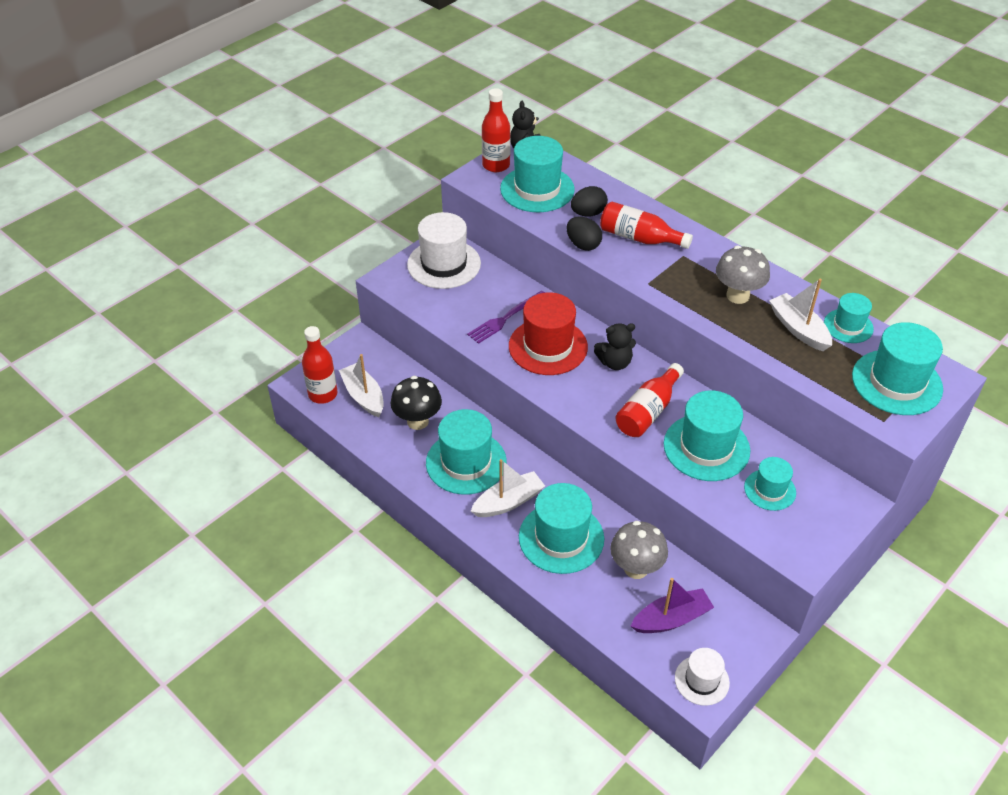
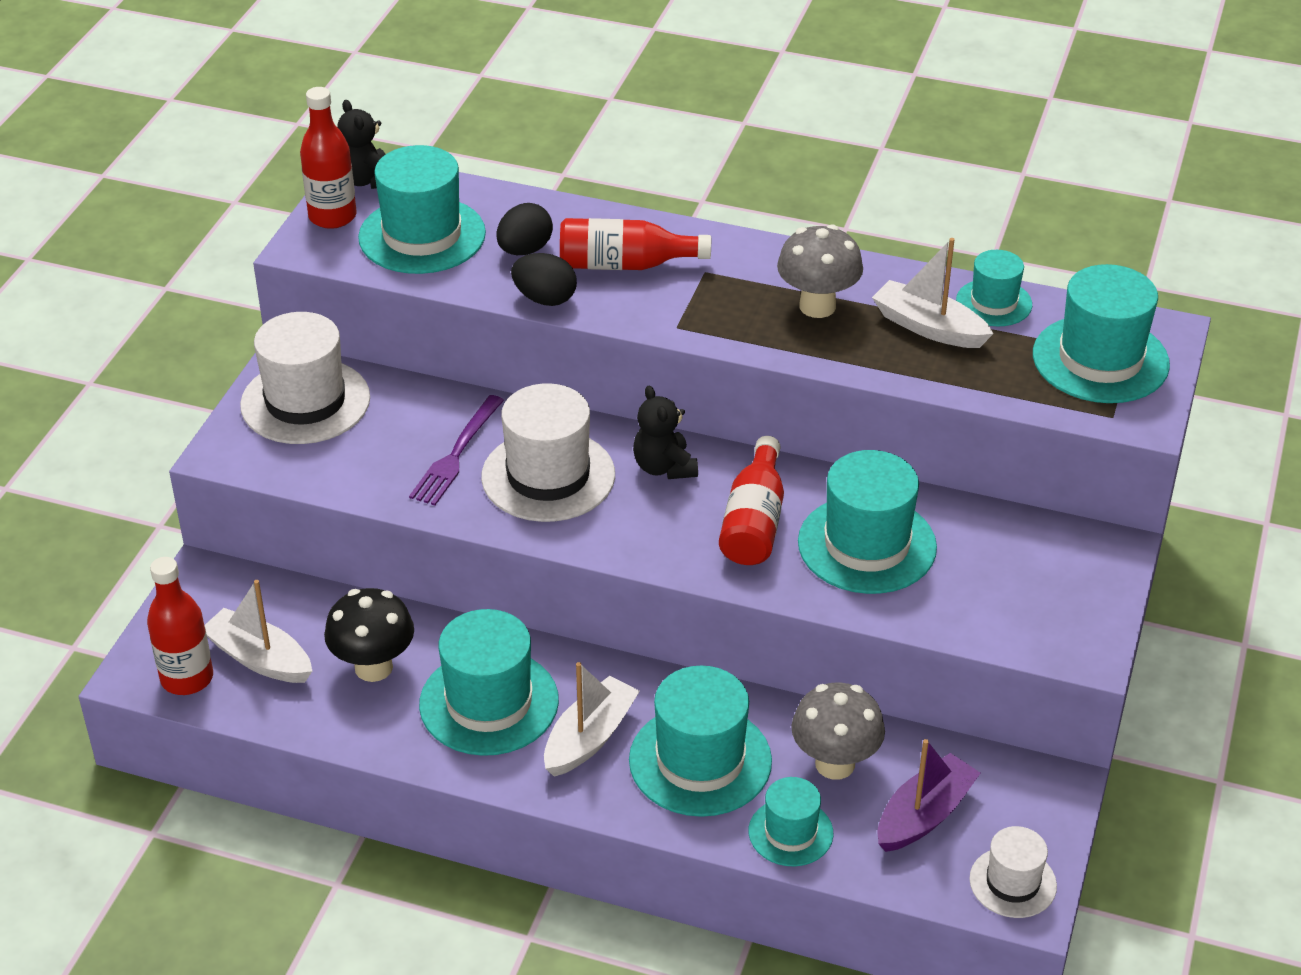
camera: 25 degrees left, 5 degrees down
red hat [509,292,588,375] -> white hat [481,383,615,522]
black teddy bear [594,323,636,370] -> black teddy bear turned 105 degrees clockwise [633,385,698,479]
turquoise hat [744,457,796,511] -> turquoise hat moved to [748,777,833,866]

